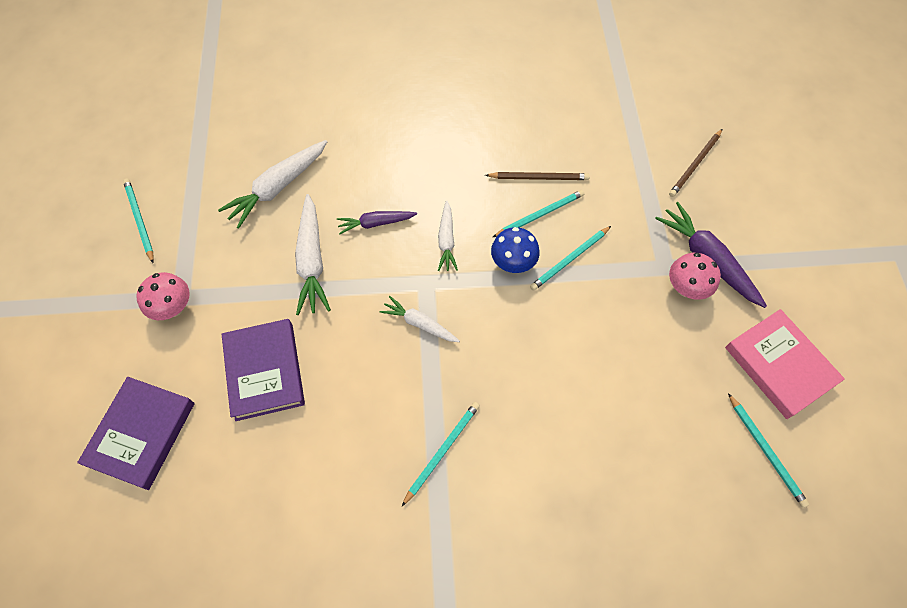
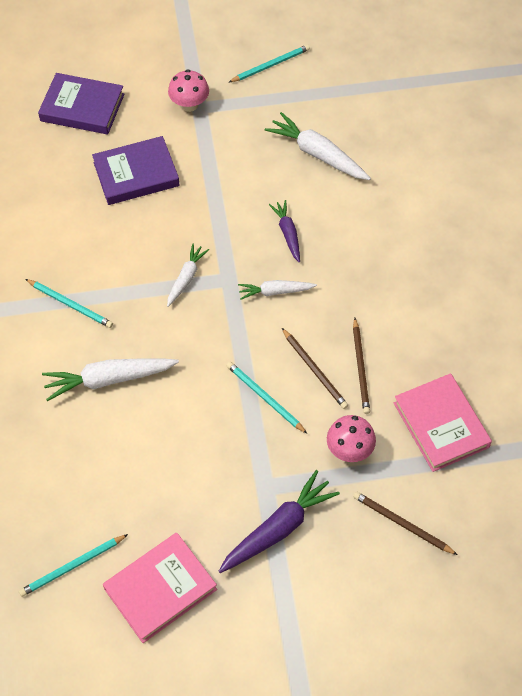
camera: 85 degrees right, 5 degrees down
white carrot [295,194,331,315] -> white carrot moved to [42,358,179,401]
blue mushroom [491,227,540,273] -> none
turquoise pencil [493,190,584,237] -> brown pencil [282,328,348,409]
pink mushroom [669,253,721,300] -> pink mushroom moved to [327,415,376,462]
none -> pink book [394,373,492,472]

